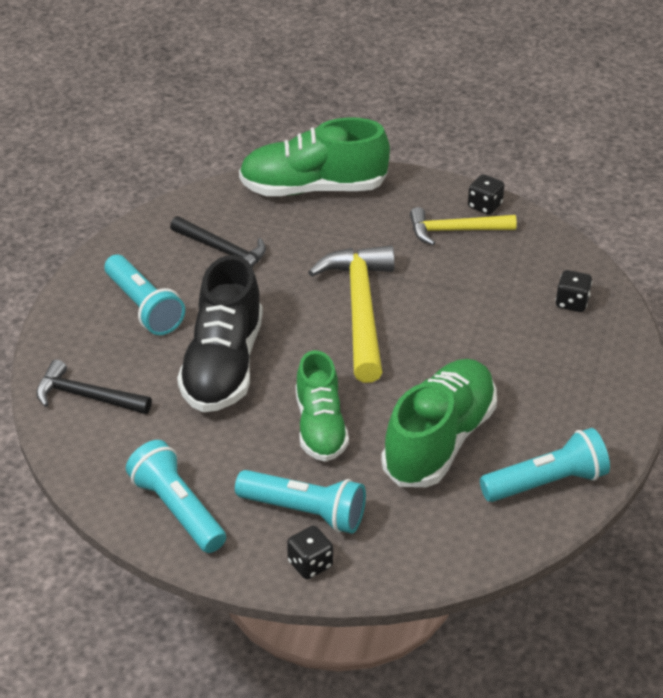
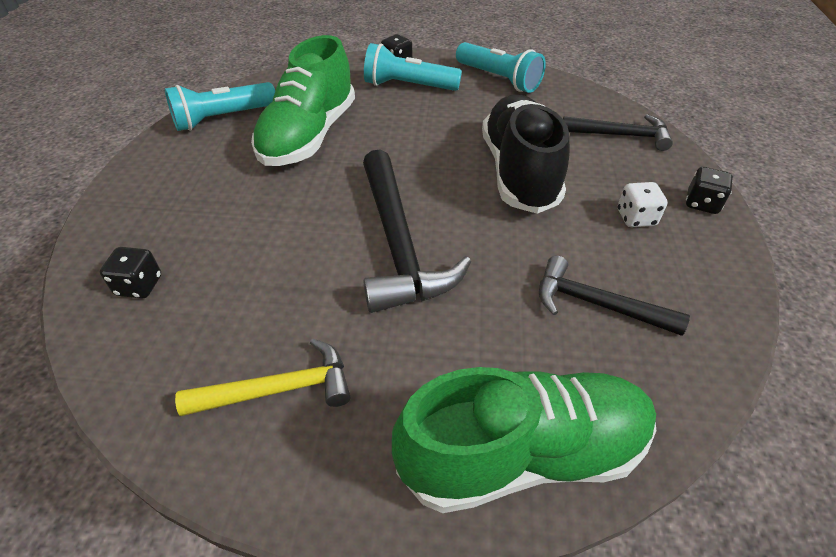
camera: 170 degrees right, 5 degrees up
turquoise flashlight [104,255,185,335] -> white dice [618,182,667,227]
green shoe [296,350,349,462] -> none
yellow hammer [308,246,395,383] -> black hammer [363,149,471,313]
black dice [468,174,504,215] -> black dice moved to [686,167,733,214]

